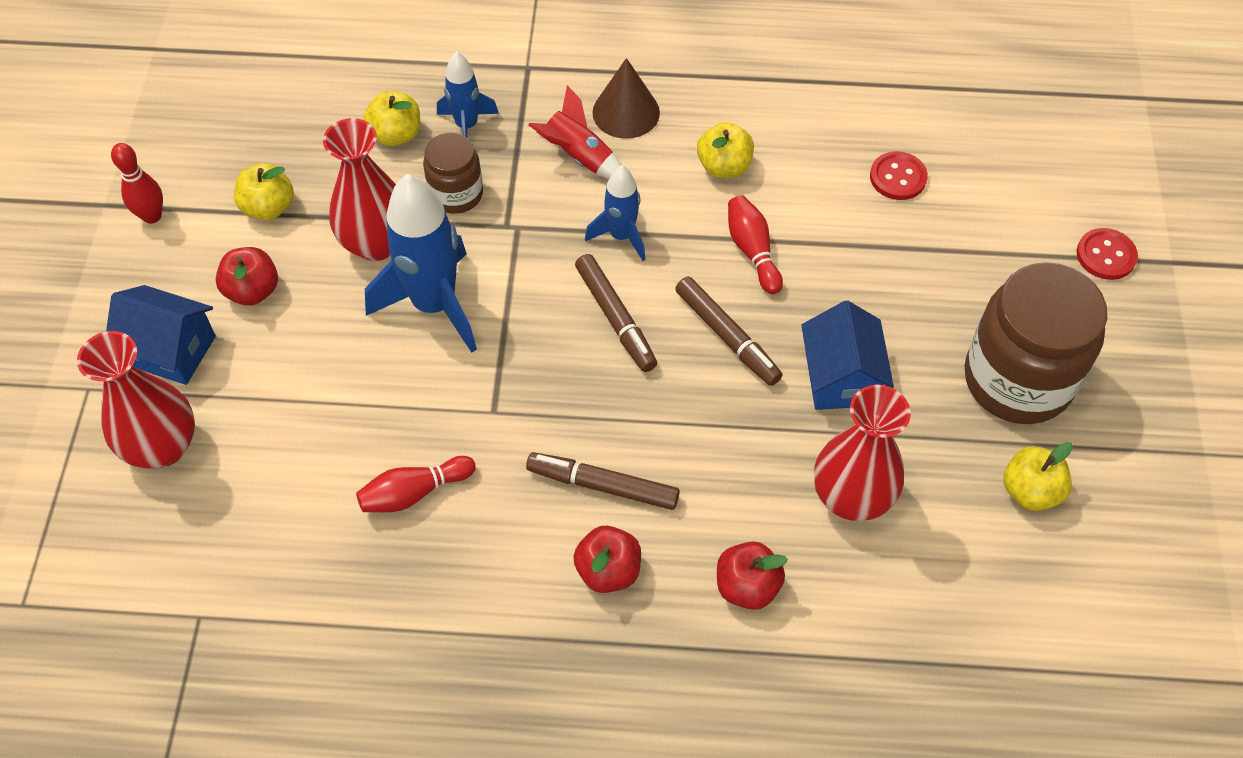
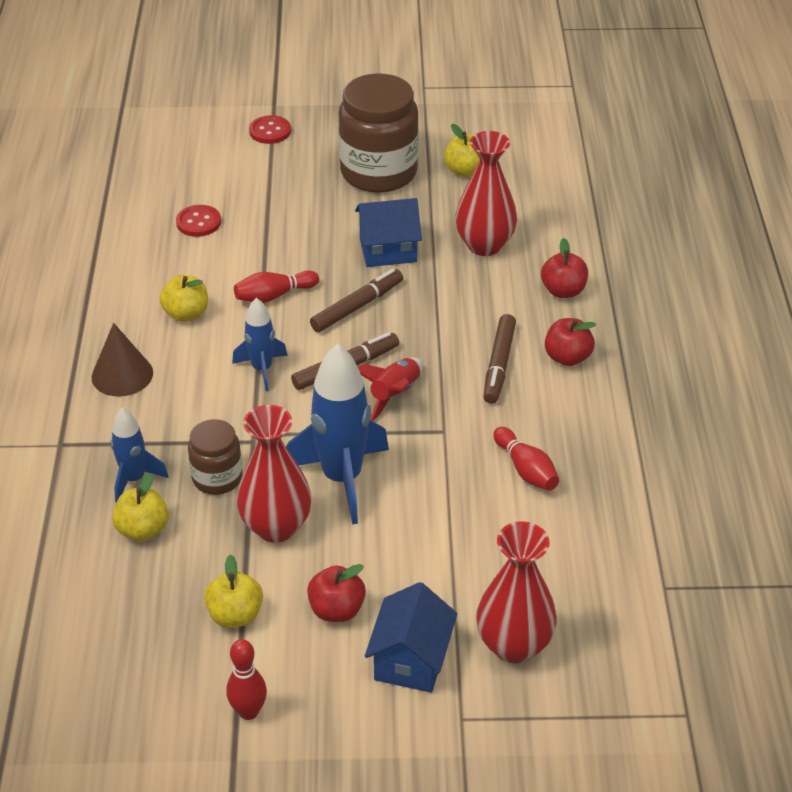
camera: 95 degrees left, 15 degrees down
red rocket [528,85,622,179] -> red rocket moved to [358,358,423,421]

